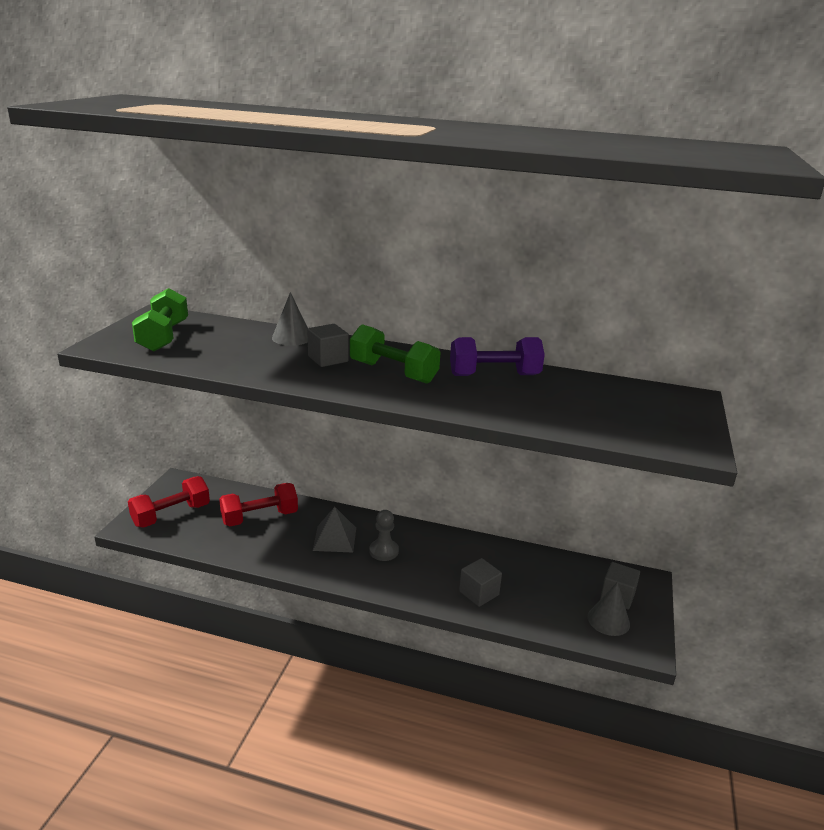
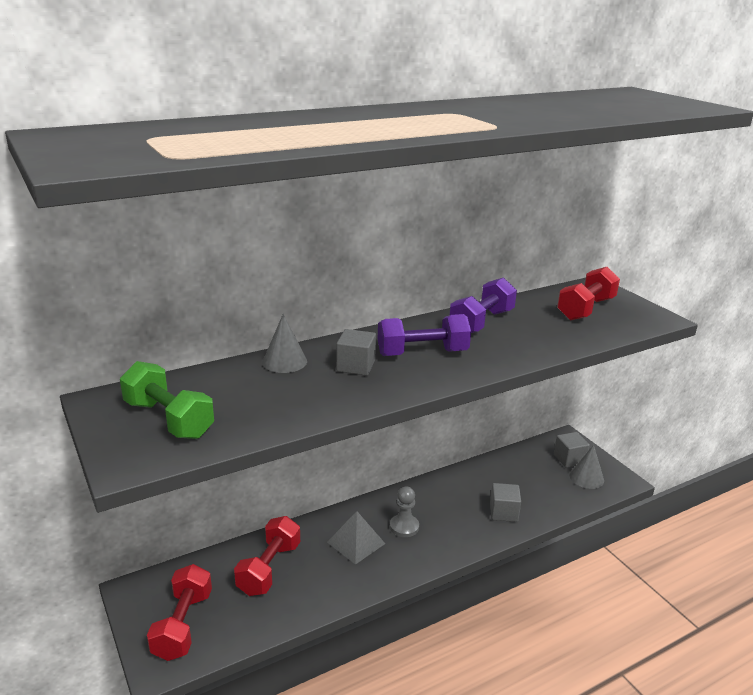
camera: 45 degrees left, 0 degrees up
green dumbbell [350,324,441,384] -> purple dumbbell [378,314,471,356]
none -> red dumbbell [557,267,620,321]

